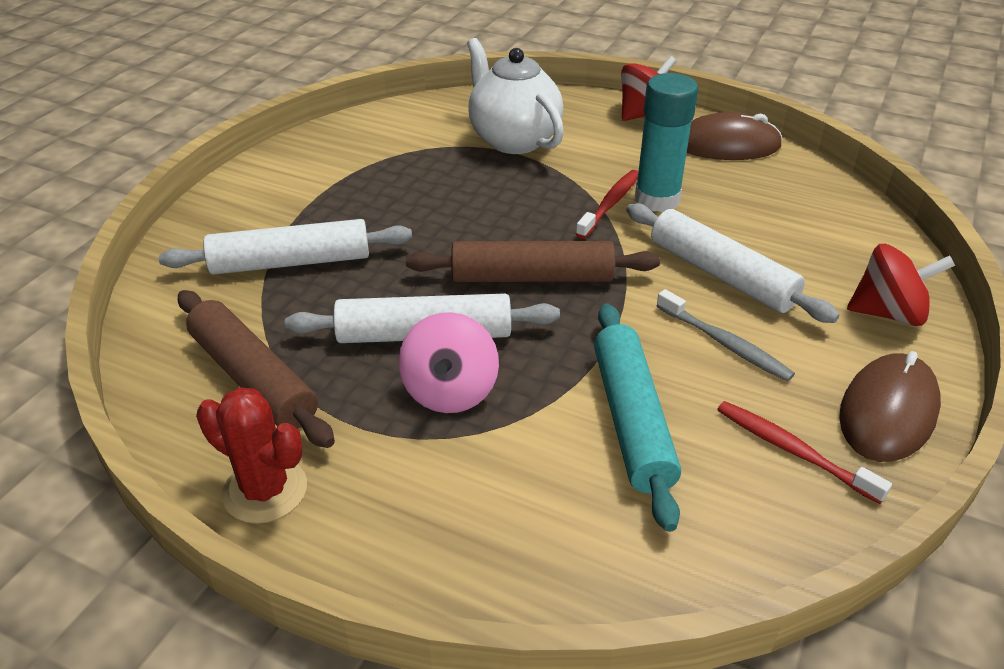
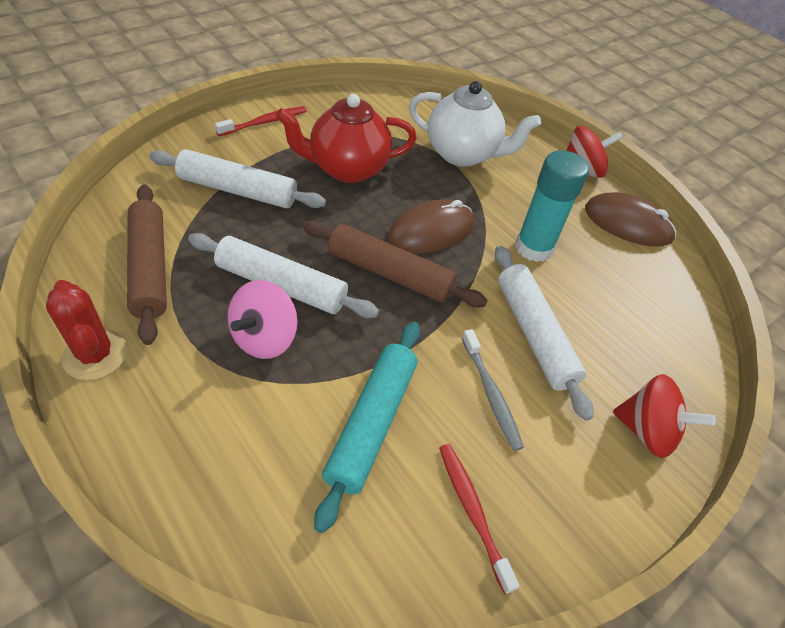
camera: 20 degrees right, 10 degrees up
white teapot [467,38,564,154] -> white teapot turned 120 degrees clockwise [409,81,541,167]
red toothbrush [576,170,638,239] -> red toothbrush moved to [215,106,307,136]
brown mouse [839,351,941,462] -> brown mouse moved to [387,200,474,254]
none -> red teapot [276,94,417,183]

